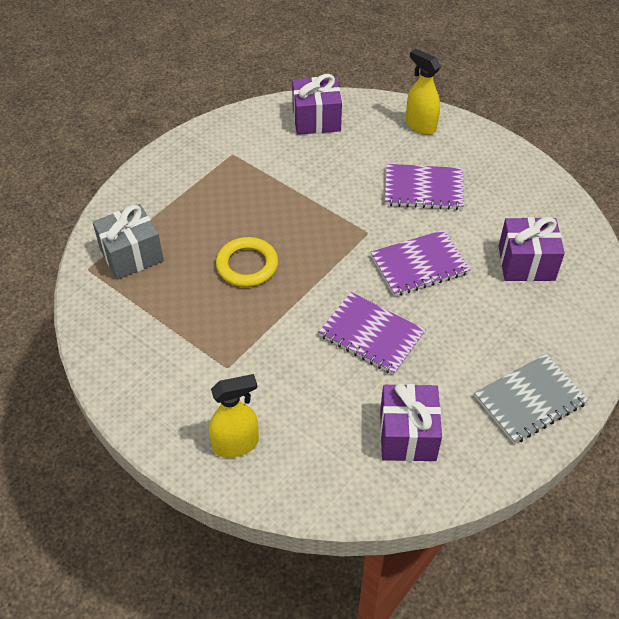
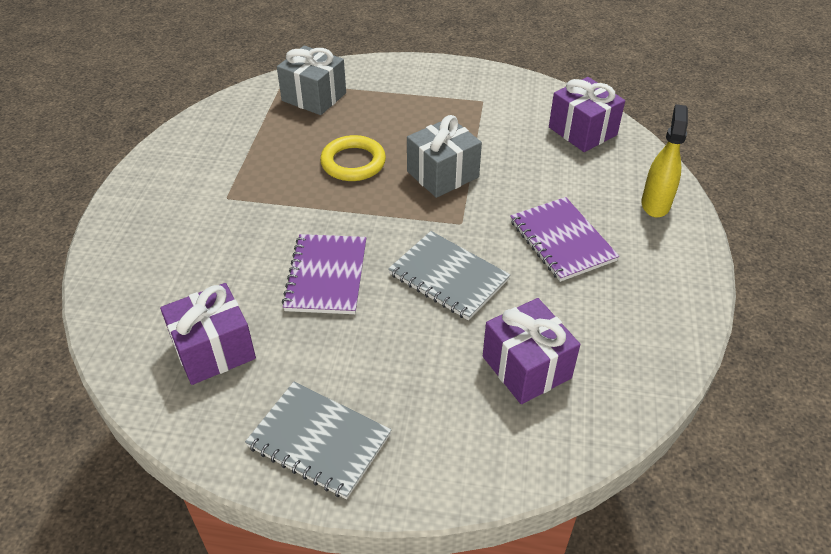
camera: 60 degrees right, 5 degrees down
yellow spray bottle [209,374,259,458] -> none
purple notebook [371,230,470,296] -> grey notebook [388,231,510,321]
none -> grey gift [407,115,482,198]

